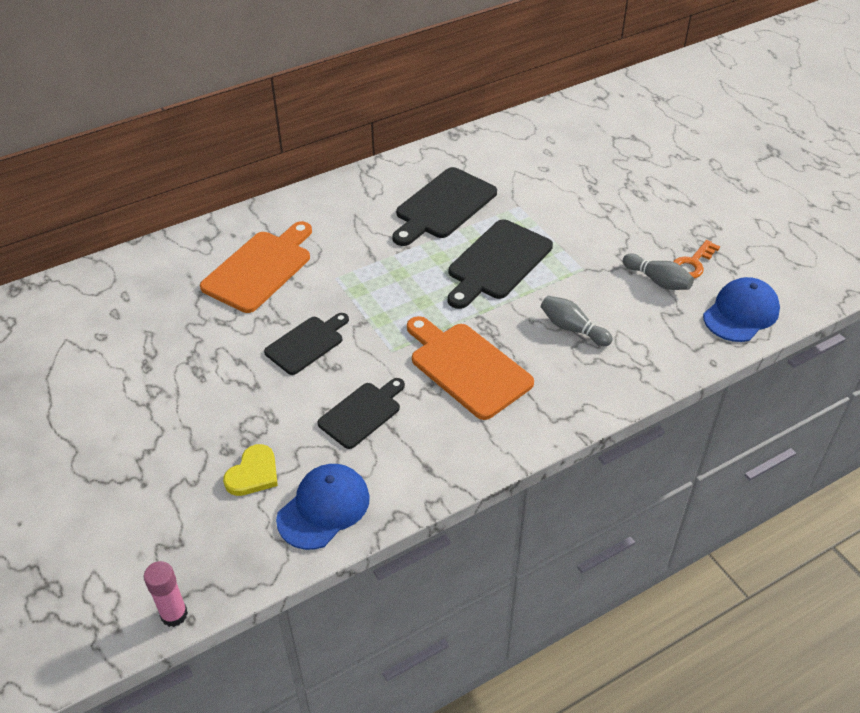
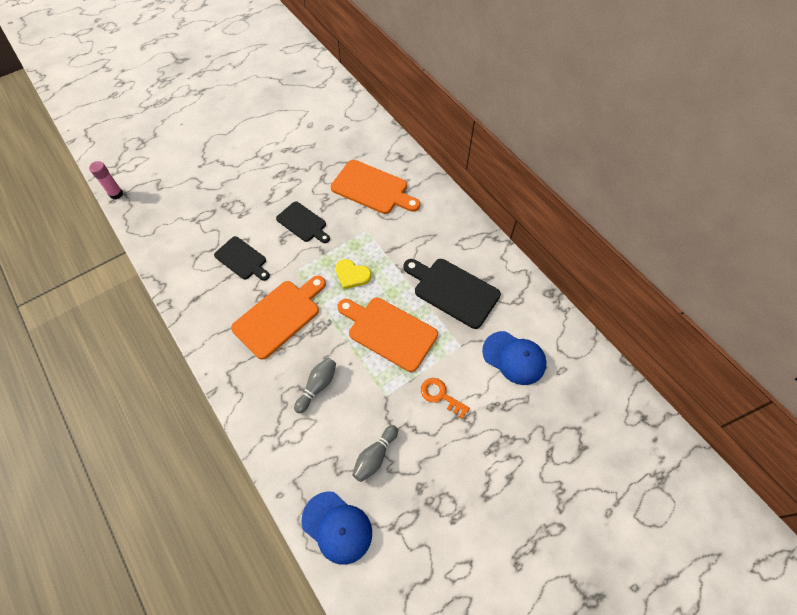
camera: 85 degrees right, 15 degrees up
yellow heart [223,444,278,496] -> yellow heart moved to [336,259,371,289]
blue cap [276,464,370,550] -> blue cap moved to [482,331,547,385]
black cutting board [448,219,553,309] -> orange cutting board [337,298,438,372]
orange key [673,240,720,279] -> orange key moved to [421,378,470,419]

